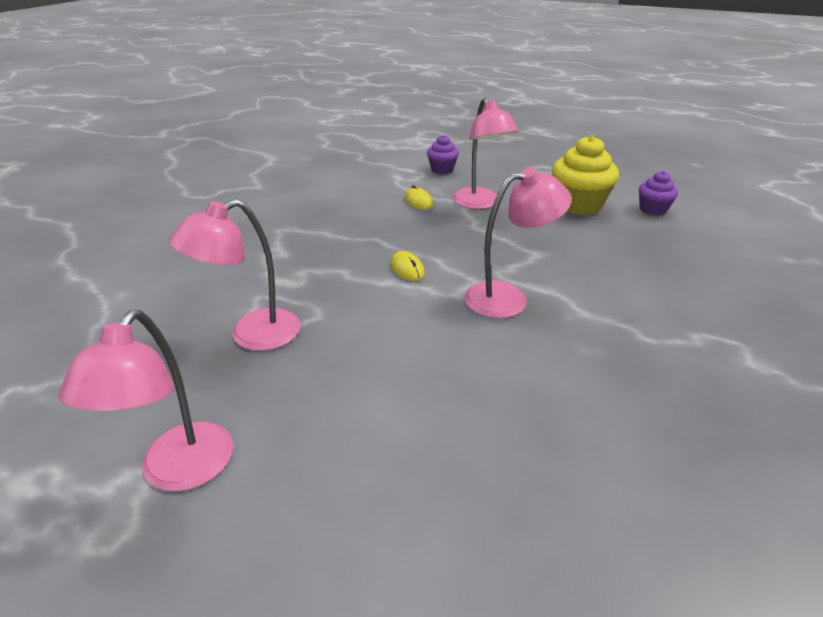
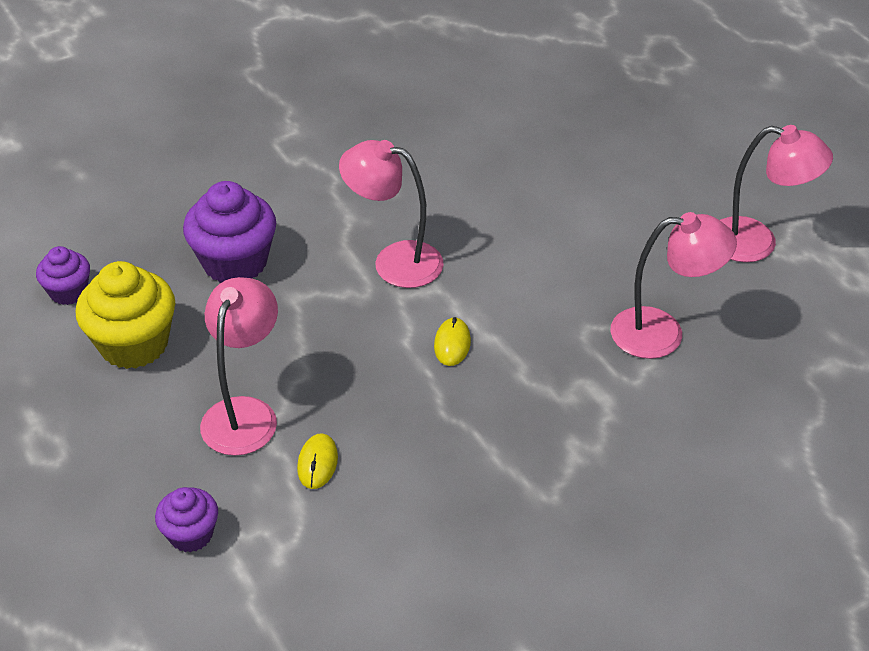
camera: 145 degrees left, 10 degrees up
pink lamp [58,310,233,492] -> pink lamp turned 60 degrees clockwise [720,125,833,262]
none -> purple cupcake [183,181,276,283]

